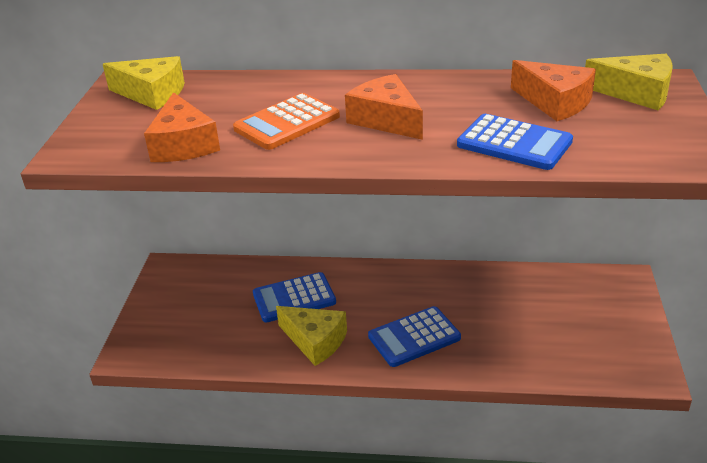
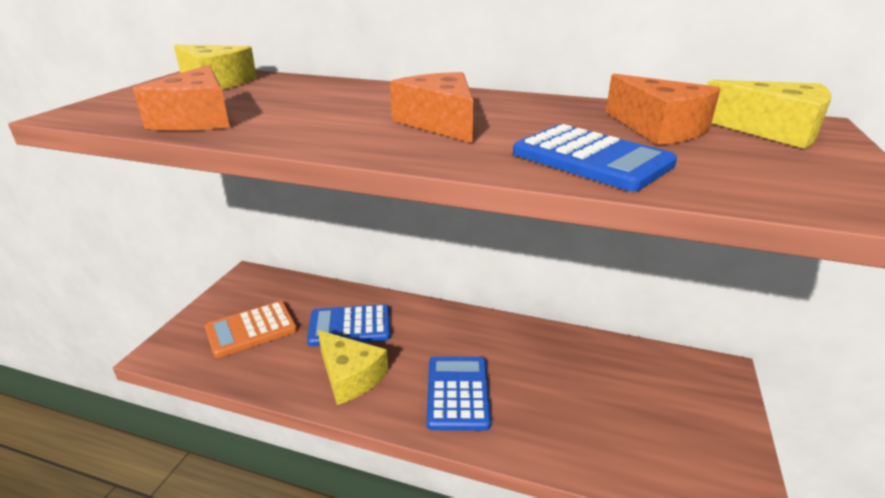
camera: 10 degrees right, 5 degrees down
orange calculator [233,93,340,150] -> orange calculator moved to [205,301,297,358]
blue calculator [368,306,461,367] -> blue calculator turned 105 degrees clockwise [427,357,491,431]

